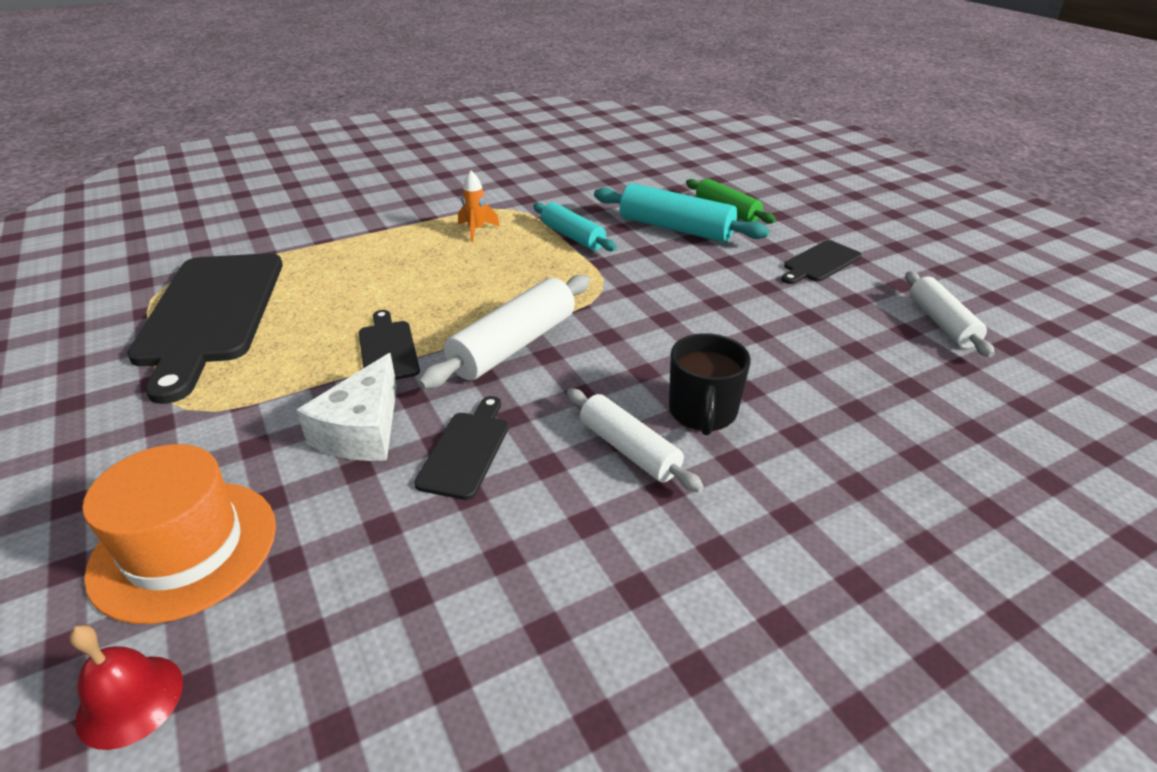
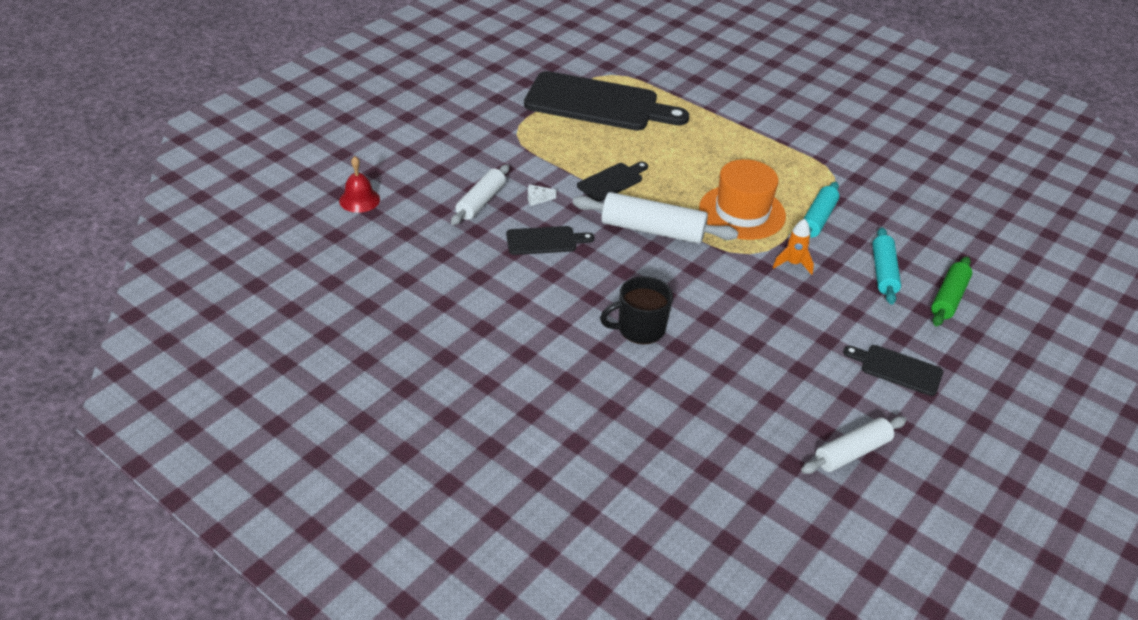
camera: 65 degrees right, 5 degrees up
orange hat [82,444,276,624] -> orange hat moved to [699,159,786,240]
black cutting board [127,253,283,404] -> black cutting board turned 135 degrees counterclockwise [524,71,689,131]
white cheese [296,353,397,461] -> white cheese [528,184,556,206], size x0.42
orange rocket [458,170,500,242] -> orange rocket moved to [773,219,814,275]
white rolling pin [567,388,704,493] -> white rolling pin moved to [451,164,509,225]
turquoise rolling pin [594,183,769,242] -> turquoise rolling pin [872,227,901,305], size x0.66

